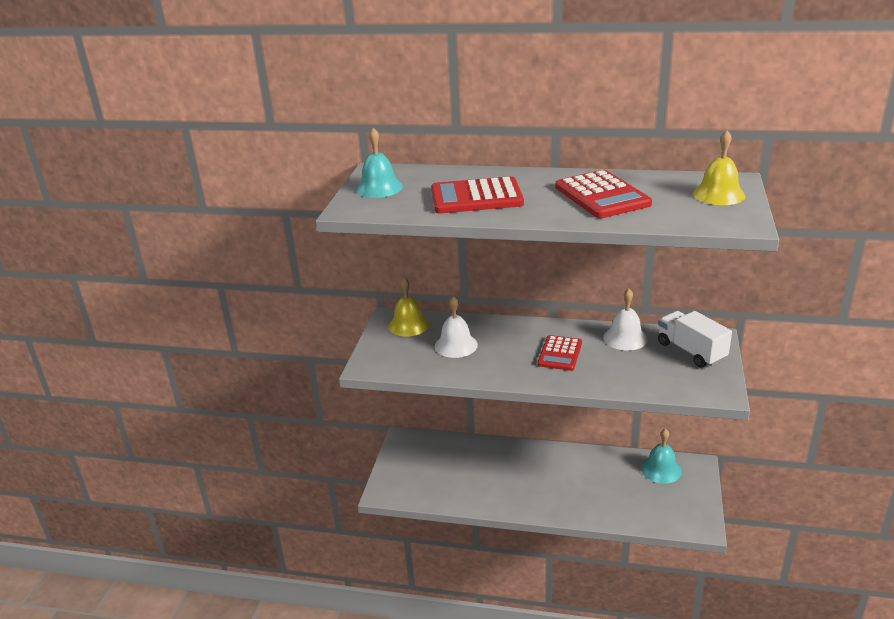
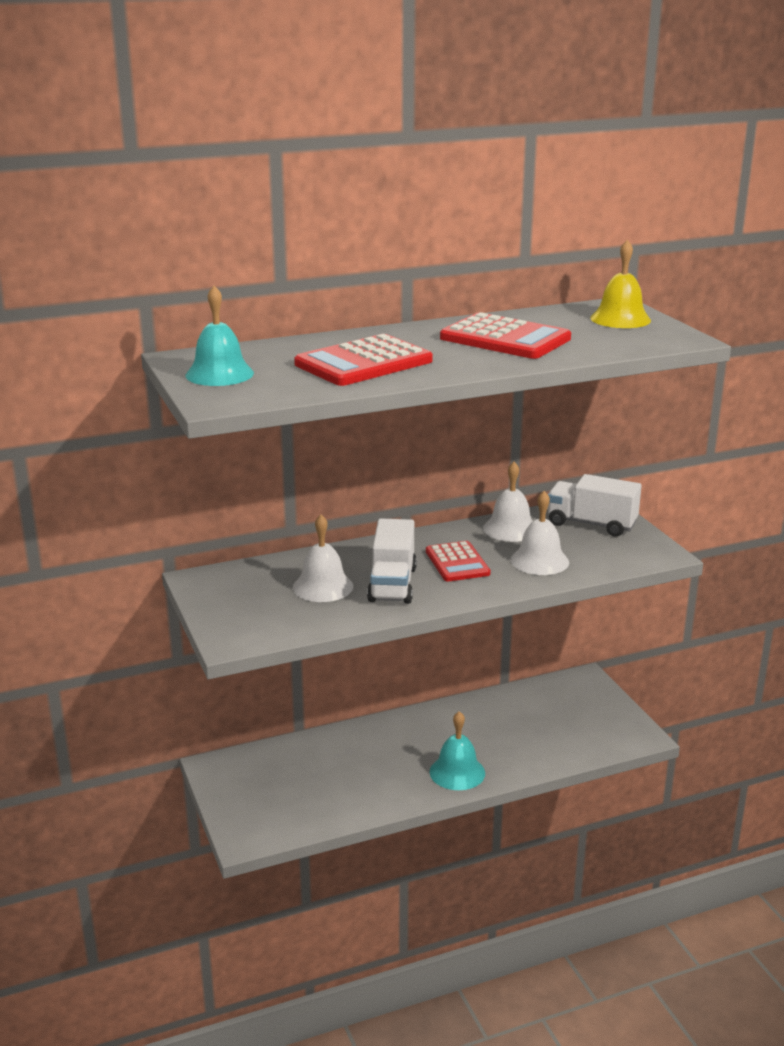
camera: 35 degrees left, 5 degrees down
yellow bell [388,277,429,337] -> none
turquoise bell [641,428,682,484] -> turquoise bell moved to [430,711,485,790]
none -> white truck [367,518,417,604]
none -> white bell [511,491,569,575]

